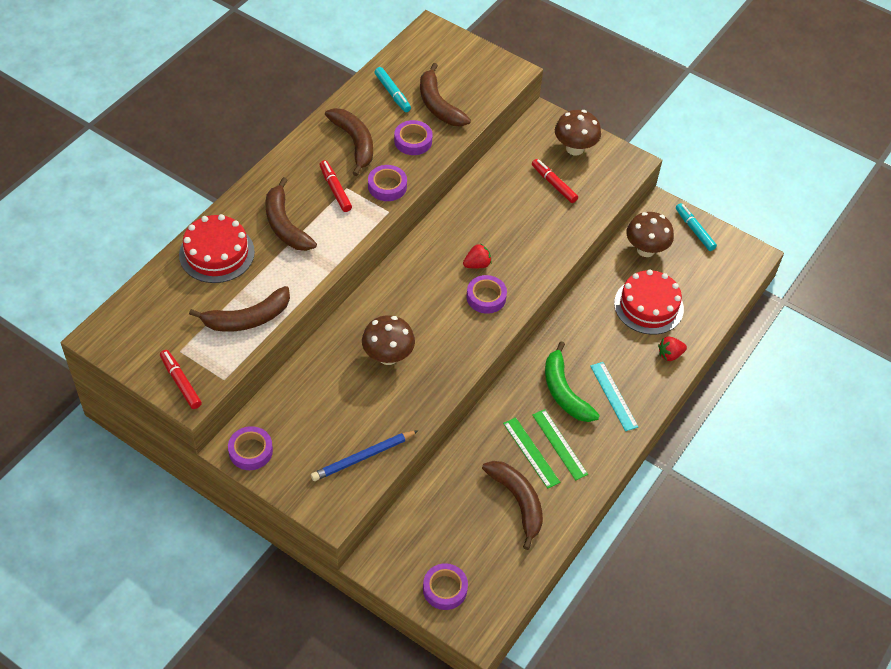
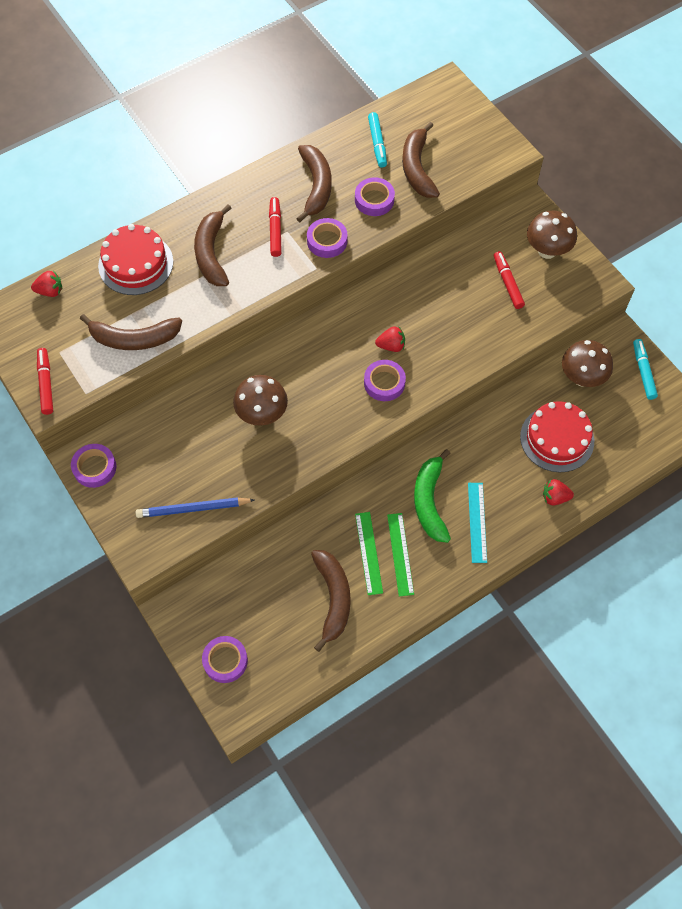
camera: 25 degrees right, 10 degrees up
none -> red strawberry [31,270,62,297]

